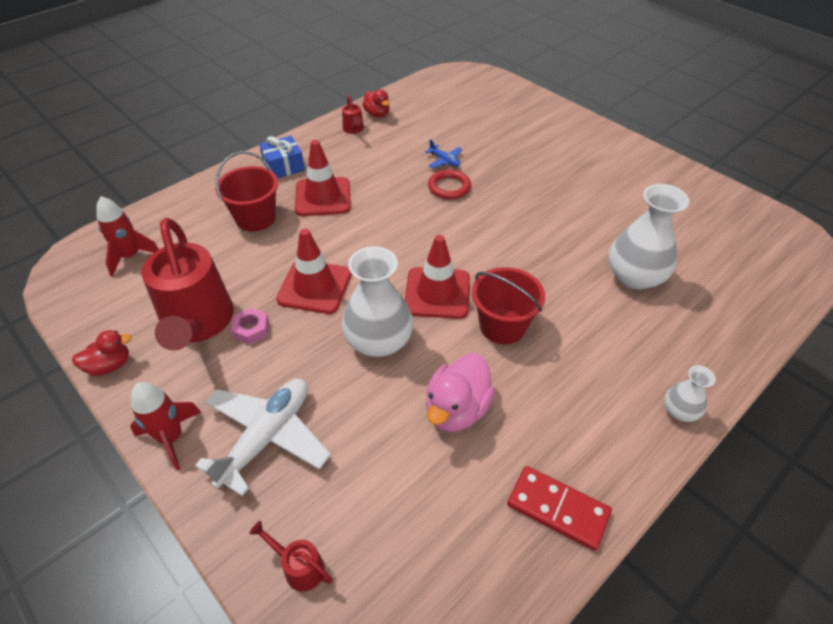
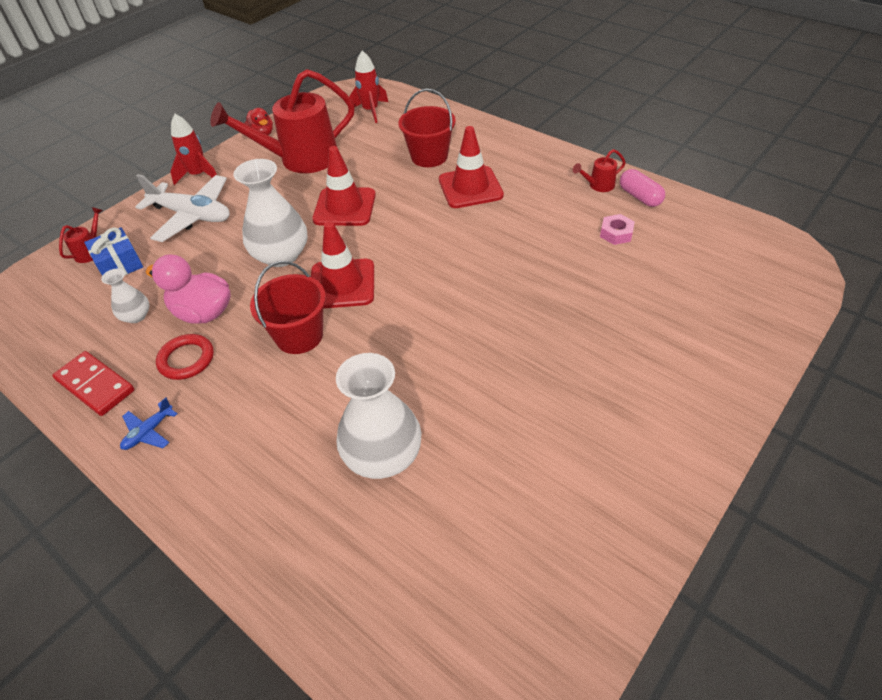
camera: 85 degrees right, 0 degrees up
pink nut [231,308,269,345] -> pink nut moved to [600,214,635,245]
blue gift [259,136,305,178] -> blue gift moved to [84,227,143,276]
red duck [362,89,390,117] -> pink capsule [620,169,665,207]
blue plane [425,139,462,168] -> blue plane moved to [120,397,177,450]
red ring [428,169,471,199] -> red ring moved to [156,334,214,380]
red domino [507,466,612,551] -> red domino turned 75 degrees counterclockwise [52,351,134,416]
white vase [664,365,716,422] -> white vase moved to [101,269,150,323]

